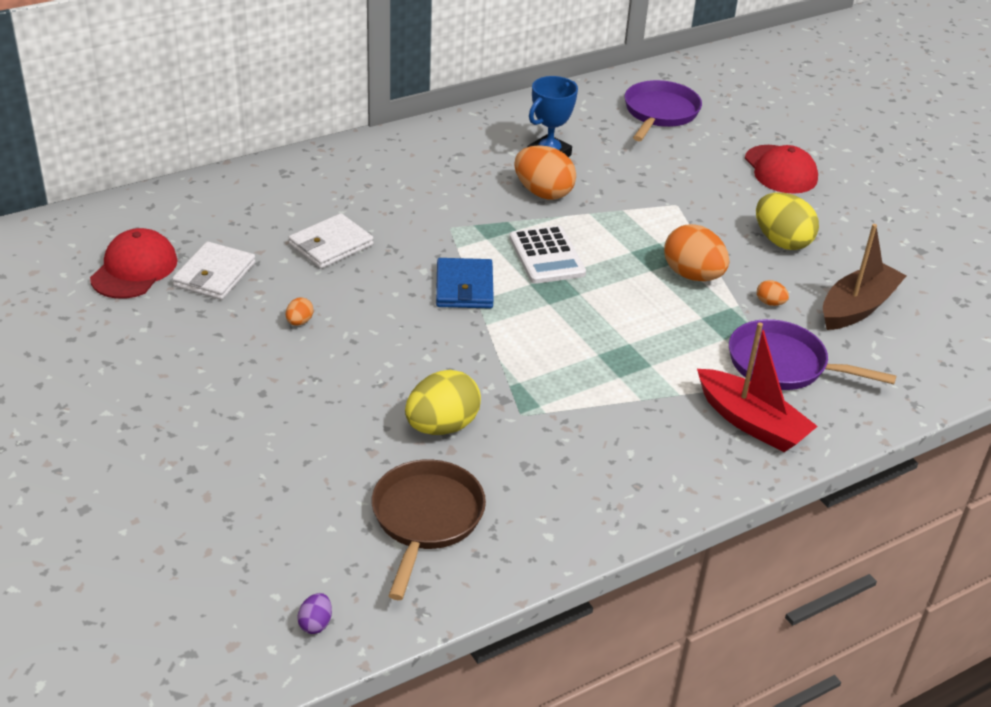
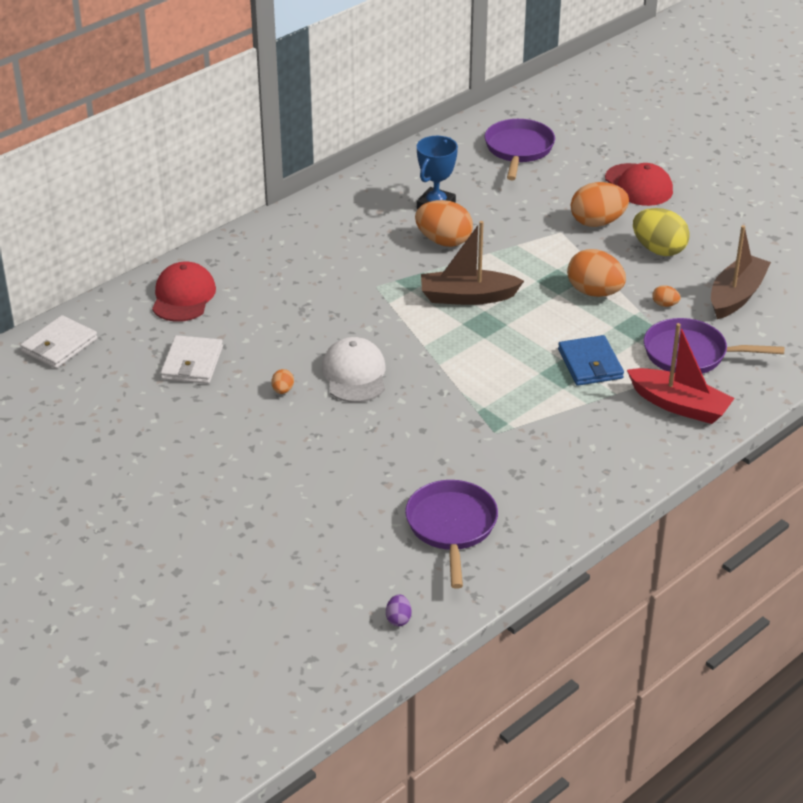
camera: 10 degrees left, 0 degrees up
red cap [90,228,178,299] -> red cap moved to [152,261,216,322]
white wallet [288,213,374,269] -> white wallet moved to [20,315,98,369]
brown pan [372,459,486,600] -> purple pan [405,480,498,589]
yellow egg [405,370,481,435] -> none
blue wallet [436,258,494,309] -> blue wallet moved to [558,335,624,386]
white calculator [509,226,586,284] -> brown boat [421,221,524,305]
none -> white cap [322,337,386,402]
none -> orange egg [571,182,629,227]

